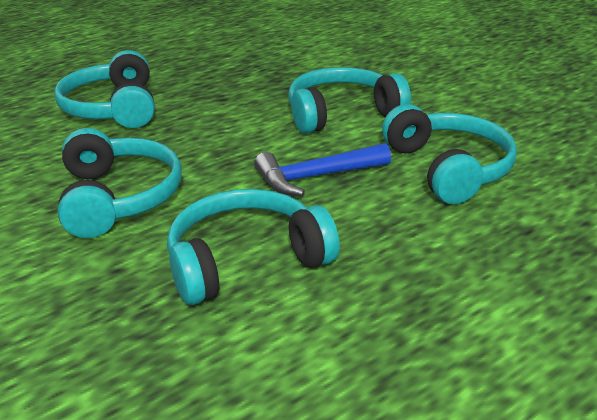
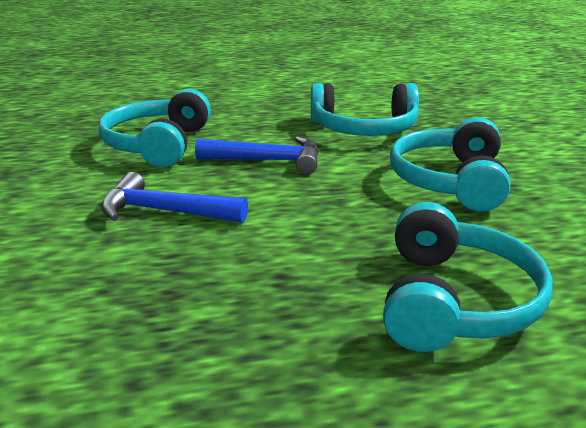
camera: 155 degrees left, 5 degrees down
turquoise headphones [288,67,411,134] -> blue hammer [101,172,248,223]

